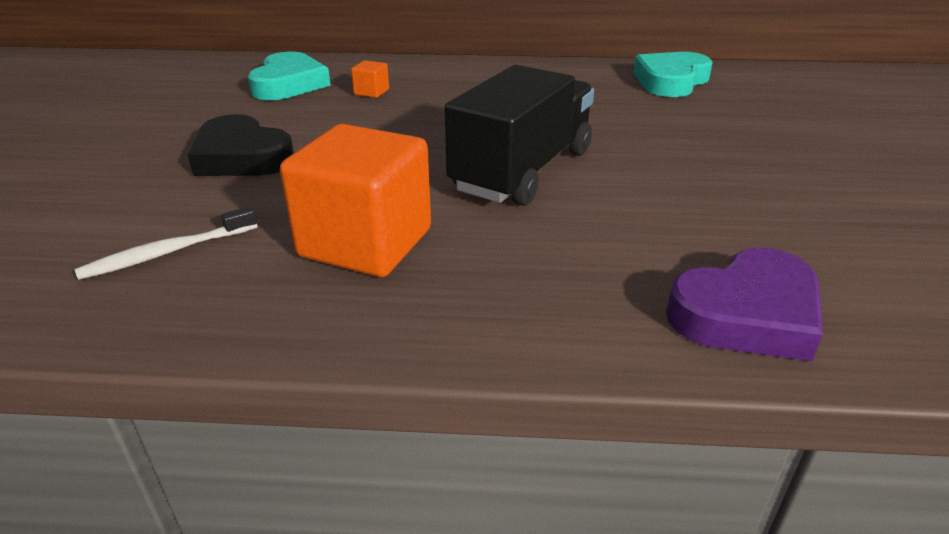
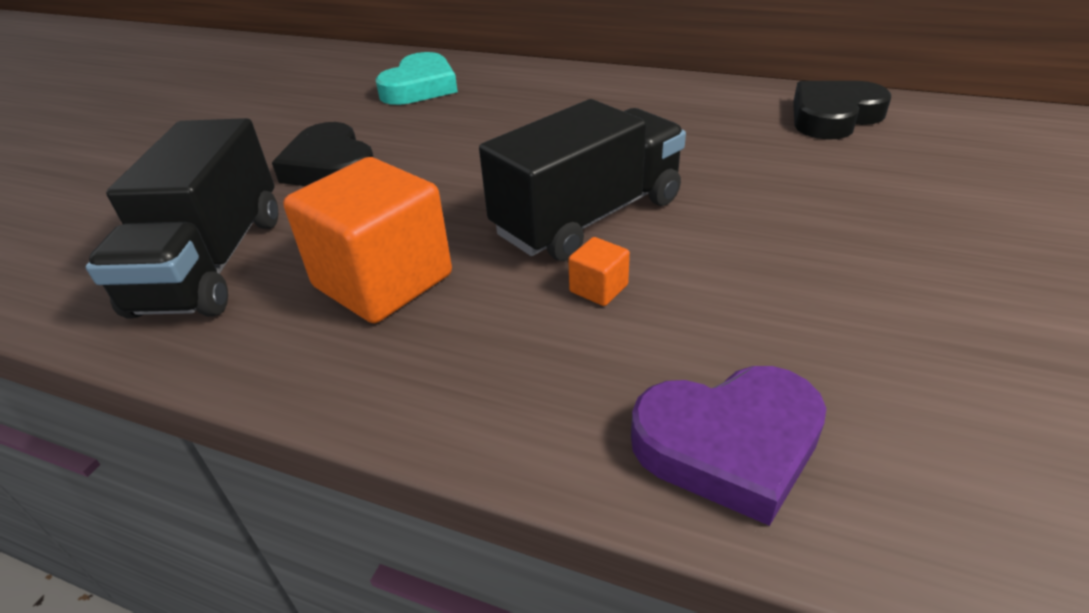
camera: 20 degrees right, 5 degrees up
white toothbrush [74,206,257,280] -> black truck [86,118,278,319]
orange cube [351,60,389,98] -> orange cube moved to [568,237,630,306]
turquoise heart [633,52,713,97] -> black heart [793,81,891,140]

